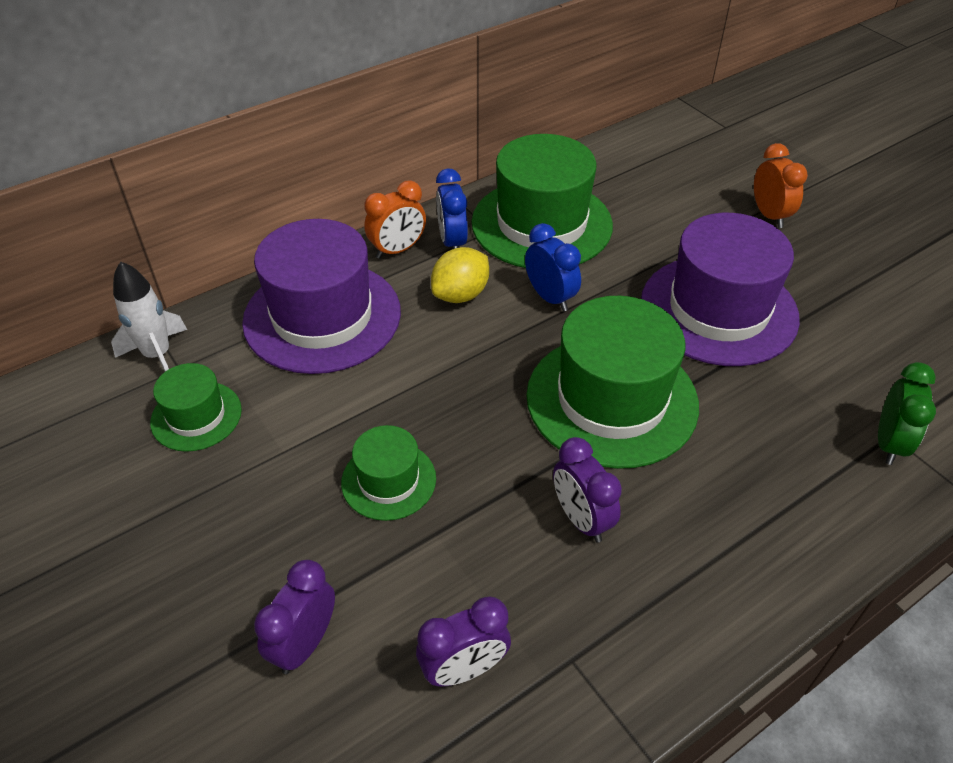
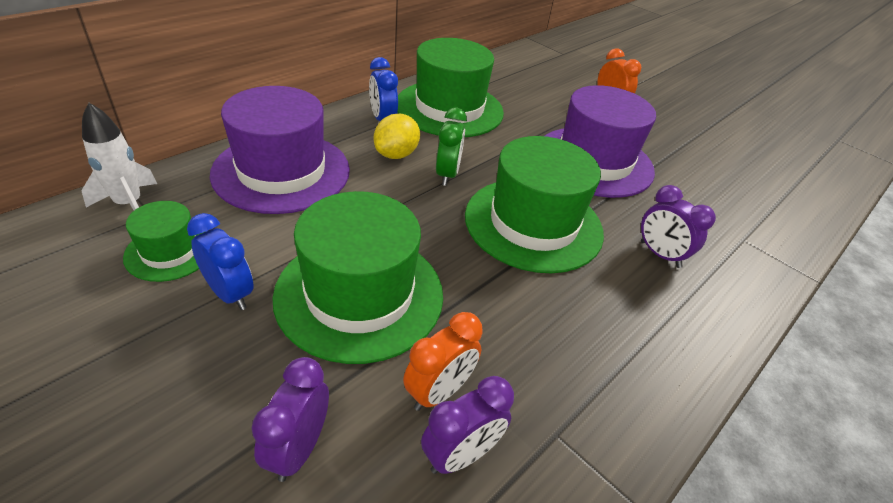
camera: 15 degrees left, 5 degrees down
green hat [341,425,436,521] -> green hat [272,191,443,364], size x1.95
orange clock [364,181,426,259] -> orange clock moved to [403,312,483,411]
blue clock [525,223,581,311] -> blue clock moved to [187,213,254,310]
purple clock [553,437,622,543] -> purple clock moved to [641,185,716,268]
green clock [878,362,936,465] -> green clock moved to [436,108,467,186]

